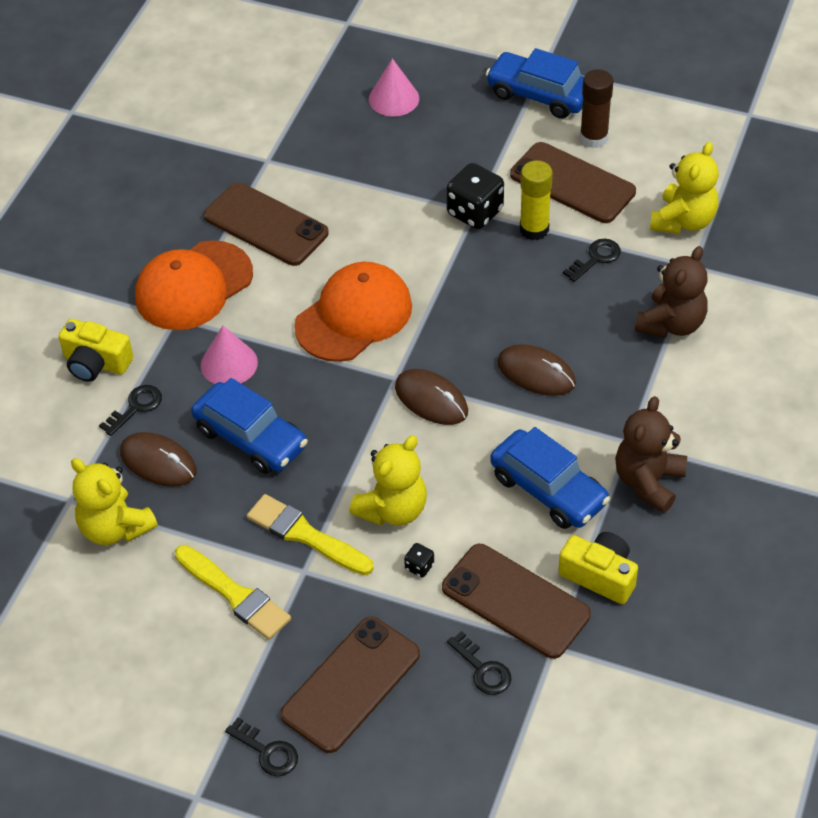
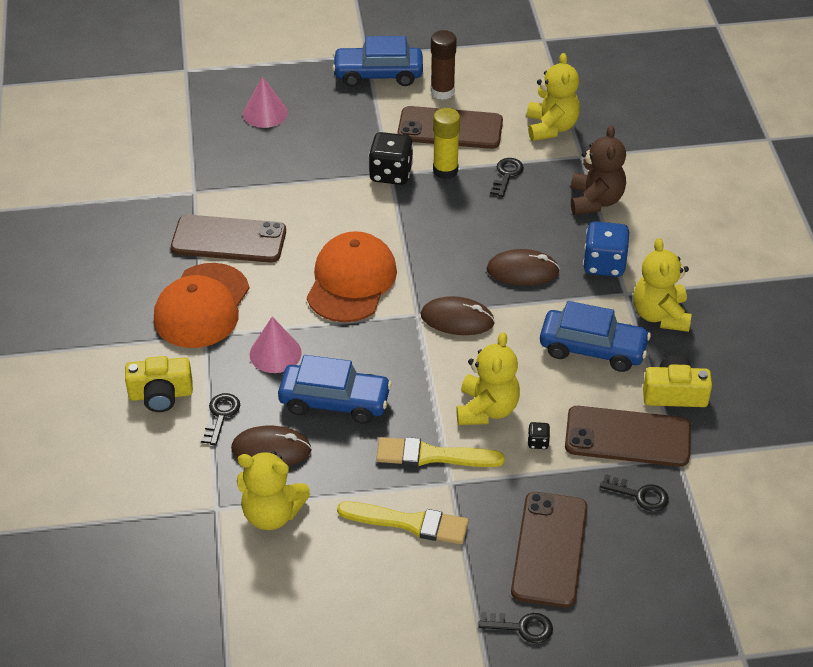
camera: 30 degrees left, 5 degrees down
brown teddy bear [615,396,687,513] -> yellow teddy bear [634,238,692,332]
none -> blue dice [583,221,629,277]

